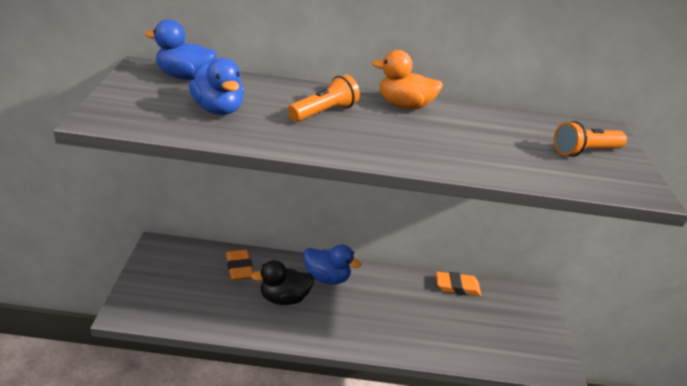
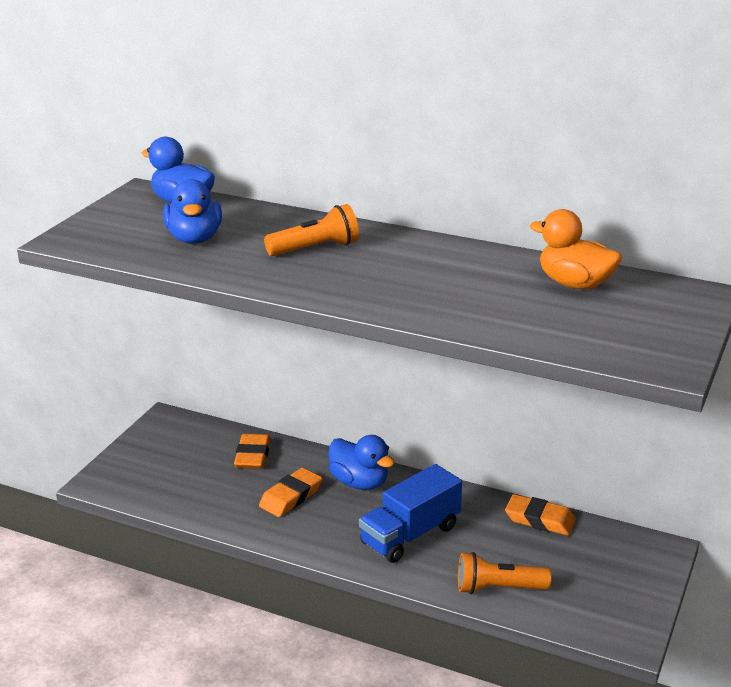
camera: 25 degrees right, 5 degrees down
black duck [251,260,314,305] -> orange eraser [259,468,322,517]
orange duck [372,50,443,110] -> orange duck moved to [530,209,622,290]
orange flashlight [554,121,627,157] -> orange flashlight moved to [458,552,551,594]
none -> blue truck [359,464,462,563]

